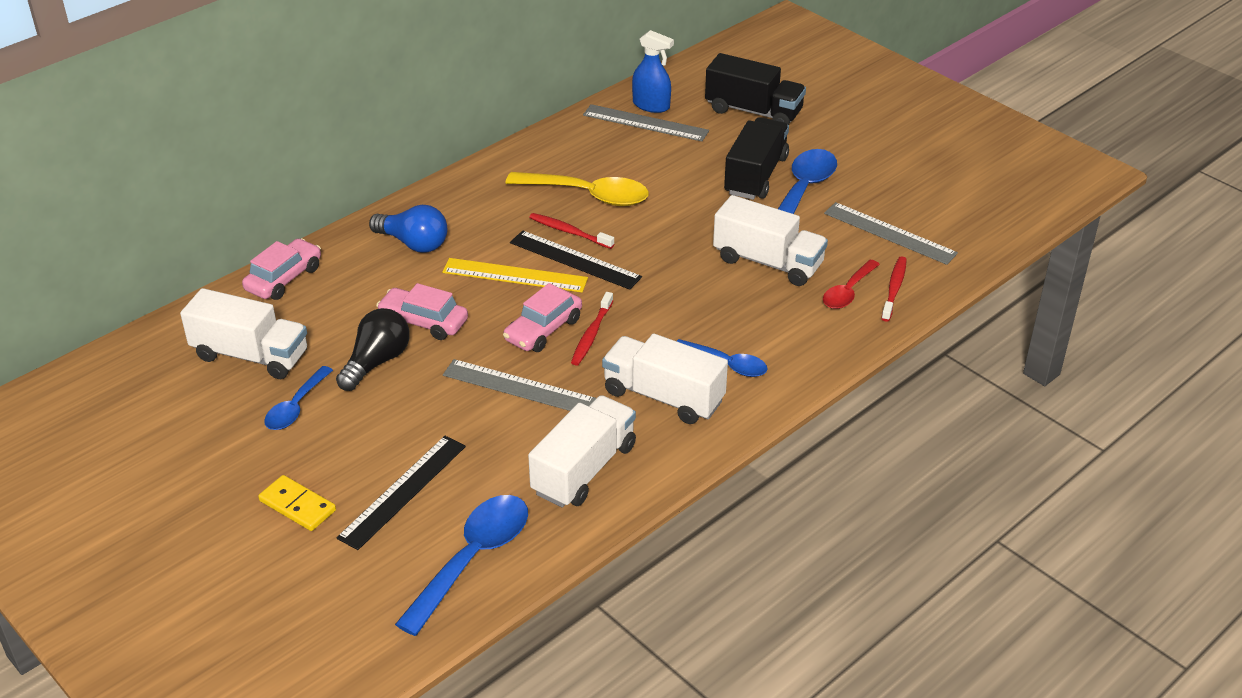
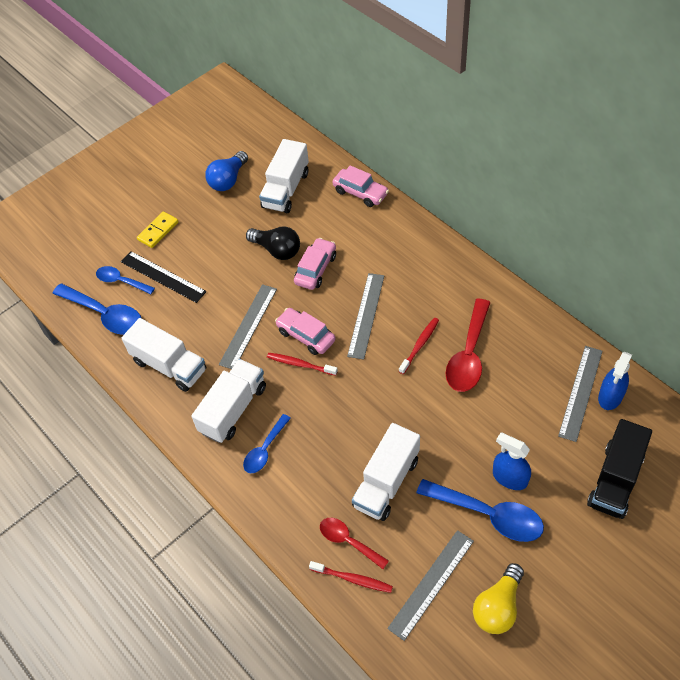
camera: 95 degrees right, 15 degrees up
blue spoon [264,366,333,430] -> blue spoon moved to [96,266,155,294]
blue light bulb [369,205,447,253] -> blue light bulb moved to [205,151,248,191]
yellow ruler [442,258,588,292] -> grey ruler [347,273,384,360]
yellow spoon [506,172,649,206] -> red spoon [445,299,491,392]
black ruler [510,231,642,290] -> none
black truck [724,117,789,200] -> blue spray bottle [493,432,531,490]
none -> yellow light bulb [473,563,524,634]

